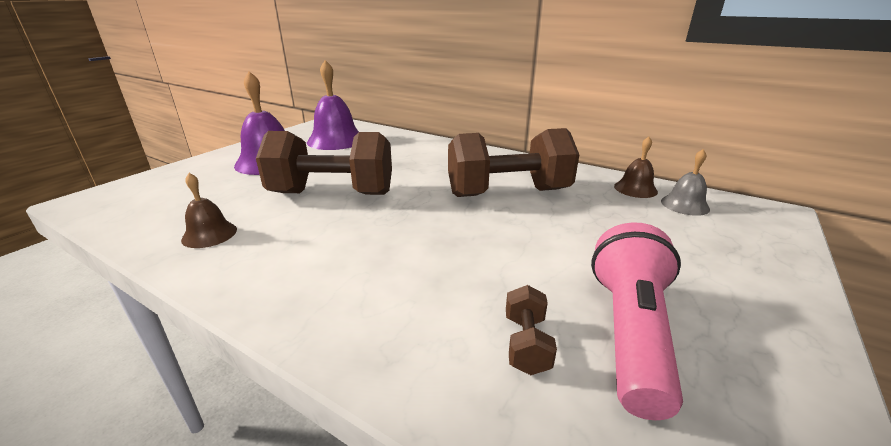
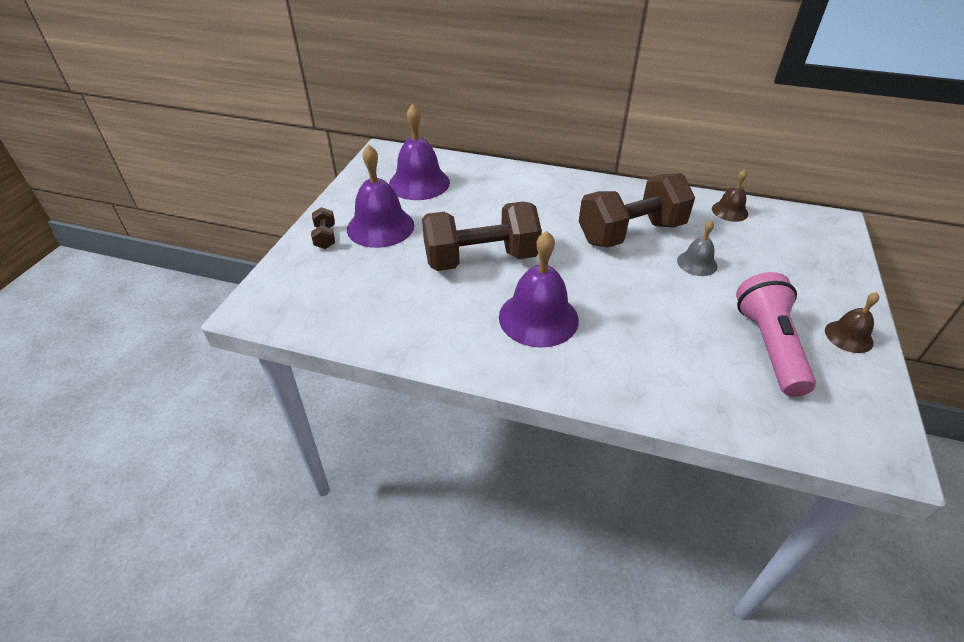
camera: 15 degrees left, 15 degrees up
brown bell [181,173,237,248] -> brown bell moved to [825,292,879,353]
brown dumbbell [506,285,557,375] -> brown dumbbell moved to [311,207,335,249]
grey bell [661,149,710,216] -> grey bell moved to [677,220,717,276]
none -> purple bell [499,231,579,348]

